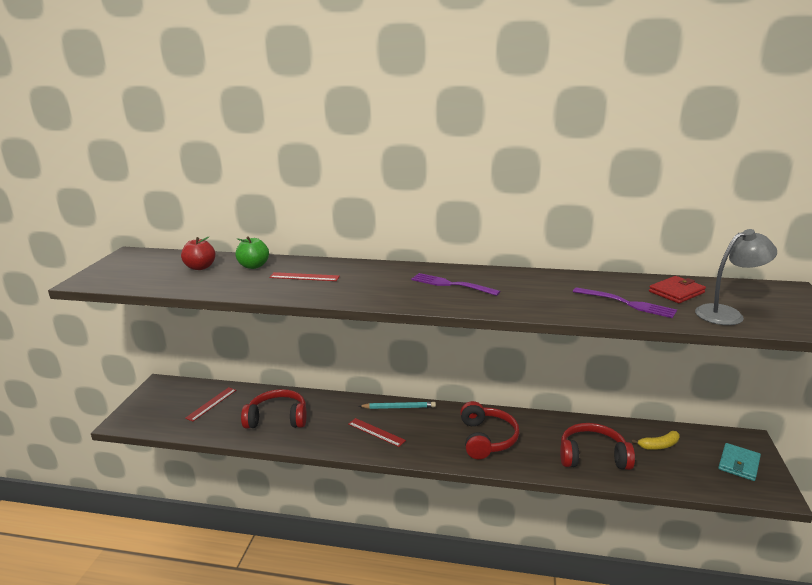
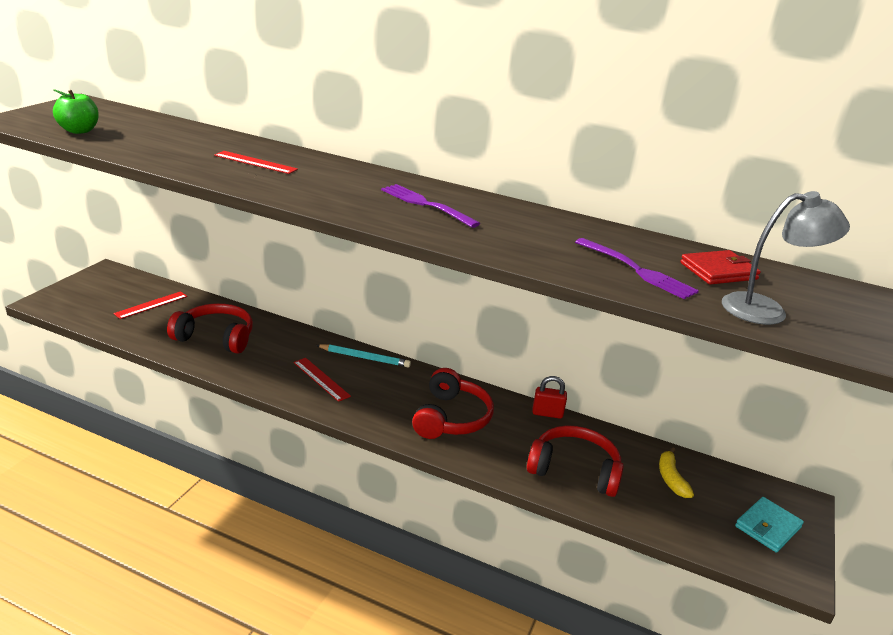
camera: 10 degrees right, 5 degrees up
red apple [181,237,215,270] -> none
green apple [235,236,269,269] -> green apple moved to [53,89,99,134]
yellow banana [632,431,680,450] -> yellow banana turned 90 degrees clockwise [659,447,694,498]
none -> red padlock [532,376,567,419]

